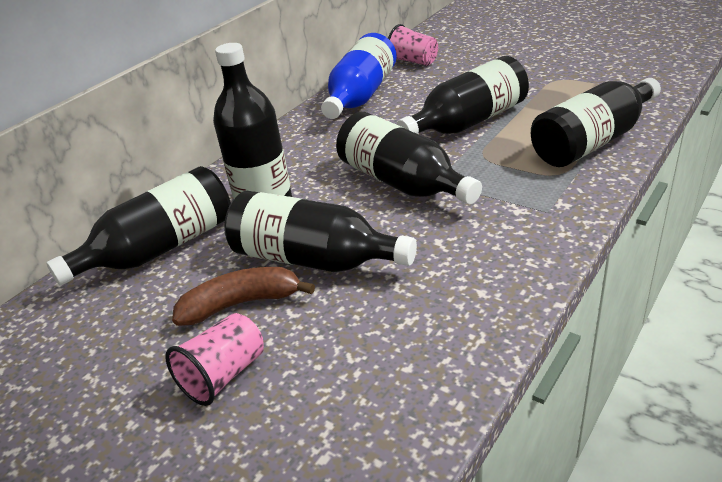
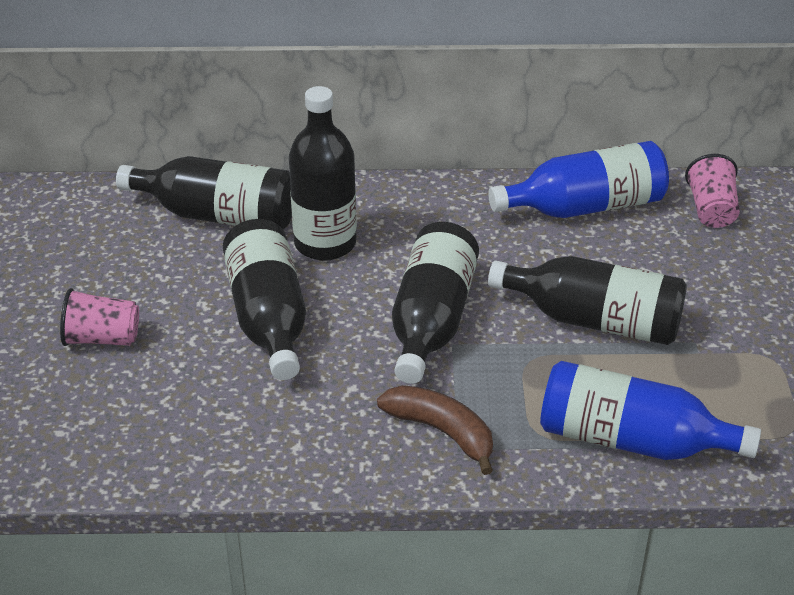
camera: 50 degrees right, 5 degrees up
brown banana [172,267,315,326] -> brown banana moved to [377,385,493,475]
black bottle [531,78,661,167] -> blue bottle [540,361,761,460]

